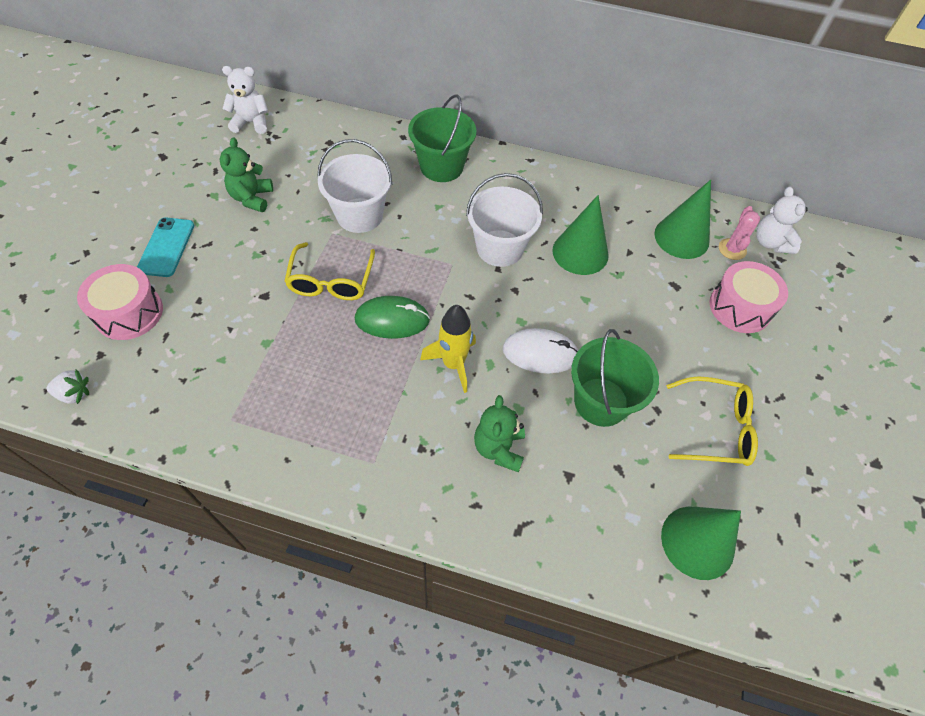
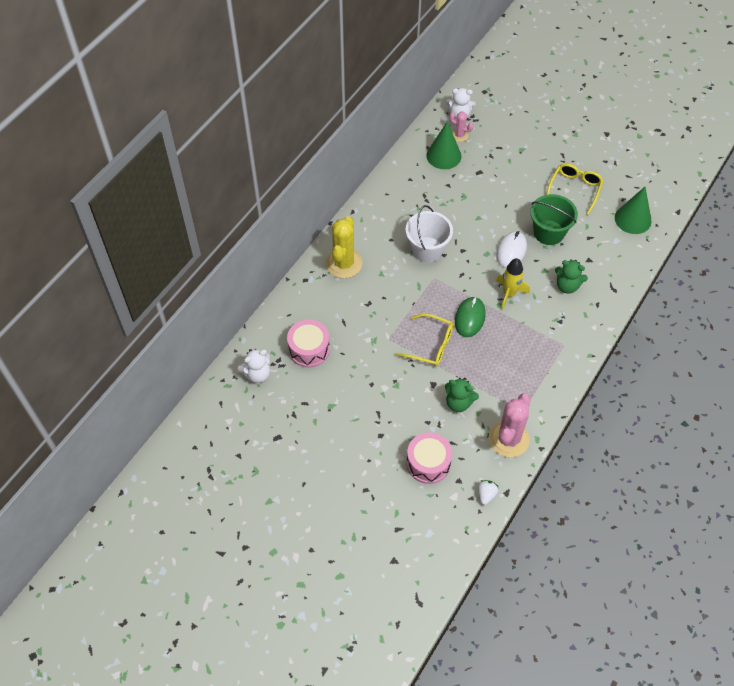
camera: 70 degrees left, 0 degrees up
turquoise phone [137,218,194,277] -> none
green teddy bear [219,137,273,212] -> green teddy bear moved to [445,378,479,412]
white teddy bear [222,66,268,134] -> white teddy bear turned 135 degrees counterclockwise [238,349,270,383]
white bucket [317,139,392,233] -> none
green bucket [408,94,477,182] -> yellow cactus [326,216,363,278]
green cone [552,195,609,275] -> none
pink drum [709,261,788,333] -> pink drum moved to [287,320,330,368]
none -> pink cactus [489,394,531,457]

